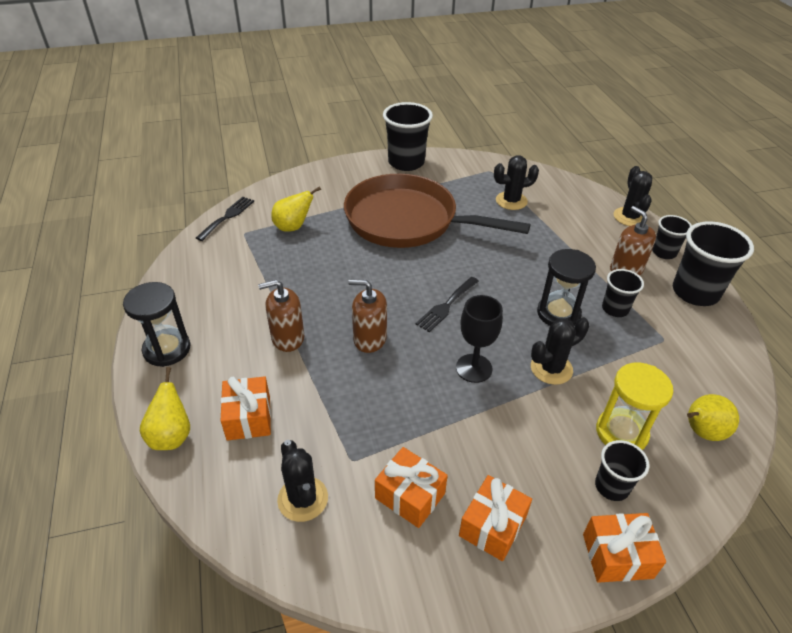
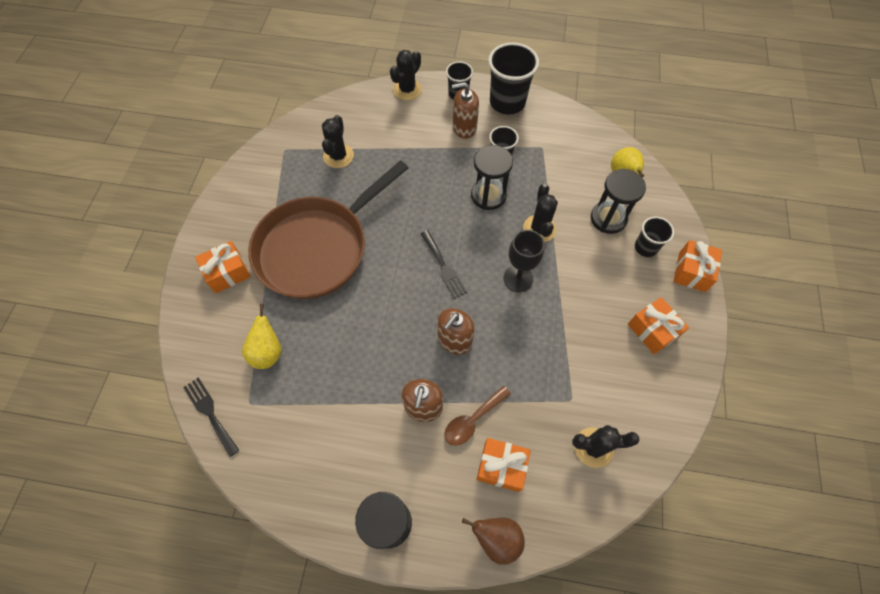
camera: 65 degrees left, 20 degrees up
yellow pear [140,367,190,450] -> brown pear [462,518,525,565]
orange gift [375,447,448,528] -> orange gift moved to [195,241,251,293]
black cup [383,102,433,171] -> none
yellow hourglass [596,363,673,450] -> black hourglass [591,169,646,234]
black cactus [614,166,652,226] -> black cactus turned 75 degrees counterclockwise [390,50,422,100]
none -> brown spoon [444,386,511,445]

